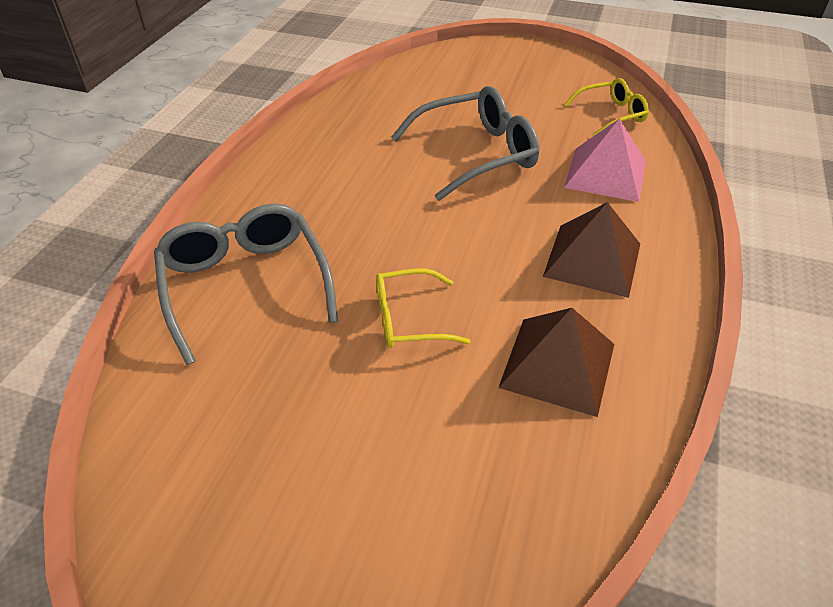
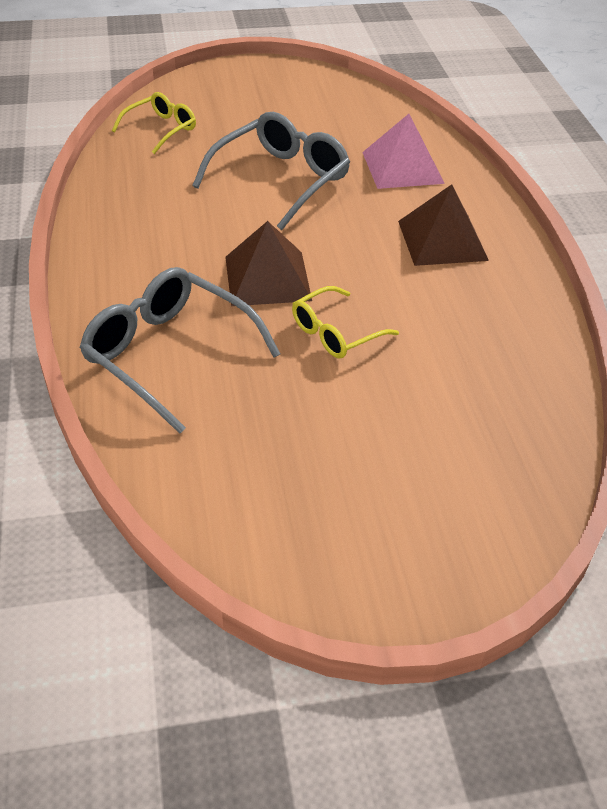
camera: 30 degrees left, 0 degrees up
brown pyramid [498,308,614,417] -> brown pyramid moved to [225,221,312,306]
yellow glasses [564,78,649,136] -> yellow glasses moved to [112,92,196,154]

